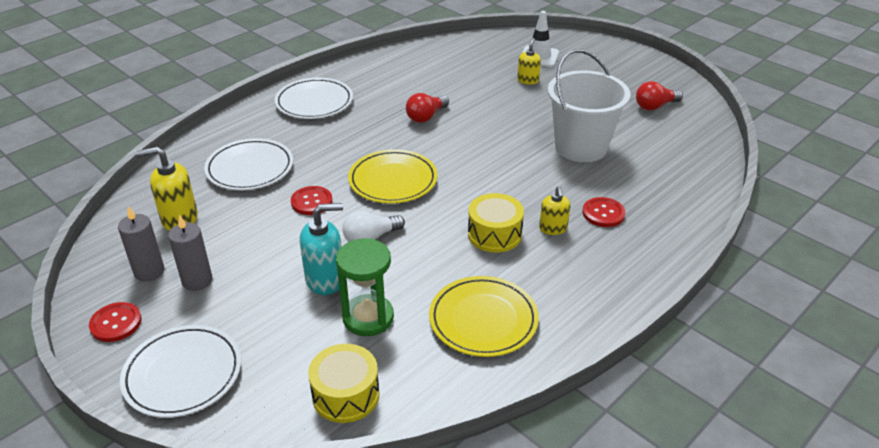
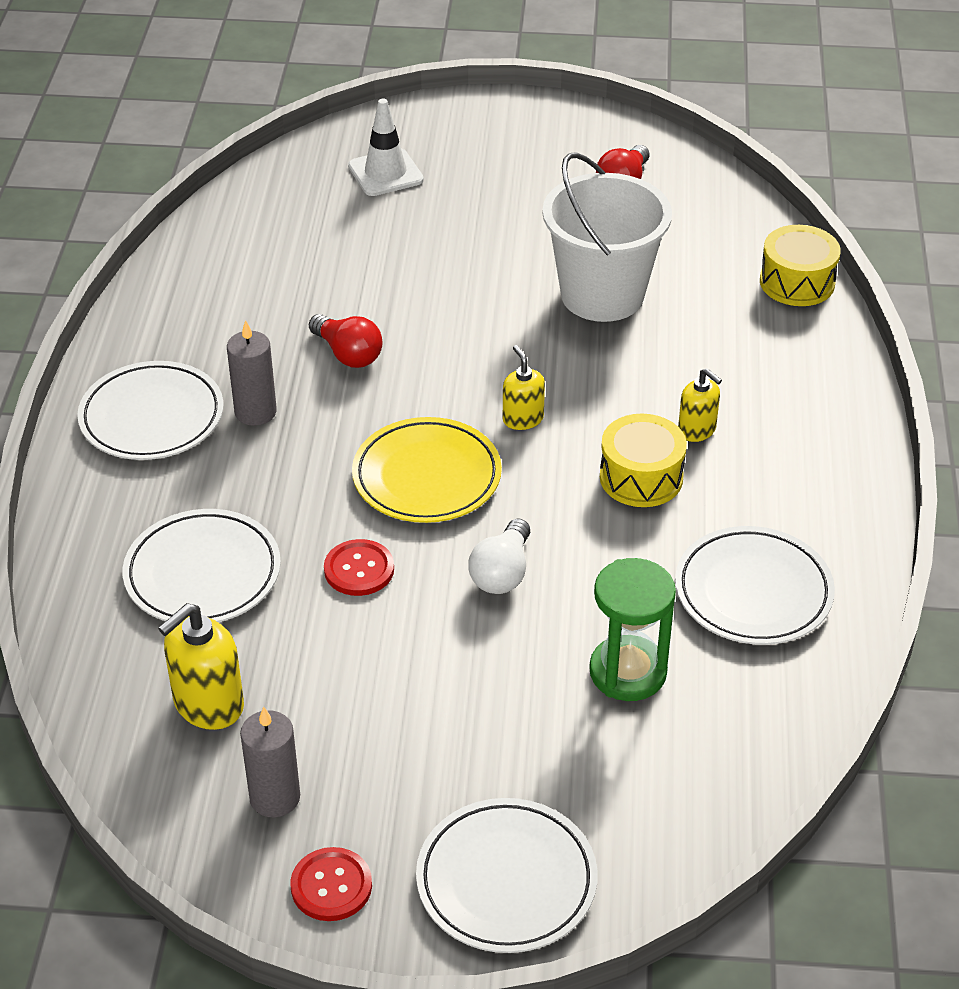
camera: 40 degrees left, 5 degrees up
grey candle [168,215,212,291] -> grey candle moved to [227,320,277,426]
turquoise soap dispenser [300,203,343,295] -> none
yellow drum [308,344,380,423] -> yellow drum moved to [760,225,841,306]
red light bulb [406,93,449,123] -> red light bulb turned 45 degrees counterclockwise [309,314,383,368]
yellow plate [429,276,539,357] -> white plate [675,526,835,645]
yellow soap dispenser [517,38,541,85] -> yellow soap dispenser moved to [503,345,545,430]
red button [583,197,625,227] -> none

